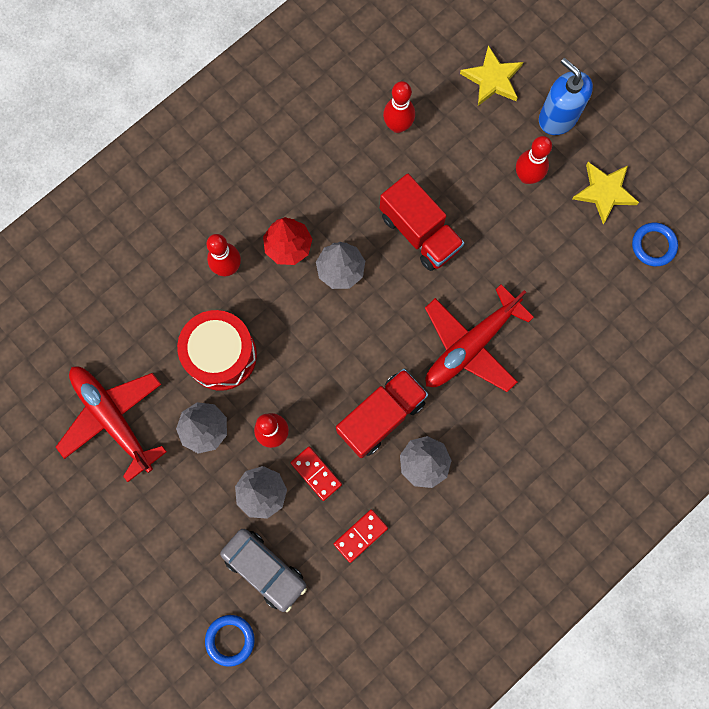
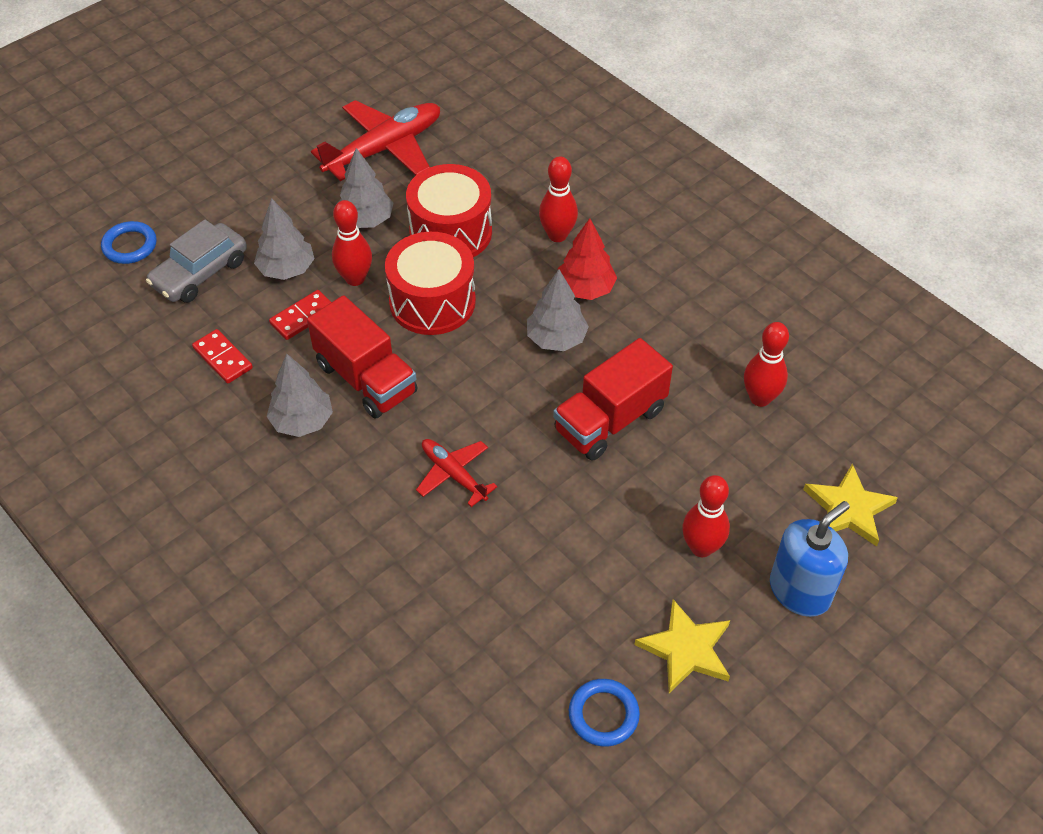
camera: 90 degrees right, 25 degrees down
red plane [425,285,534,392] -> red plane [416,439,497,507], size x0.55
none -> red drum [385,232,476,335]

